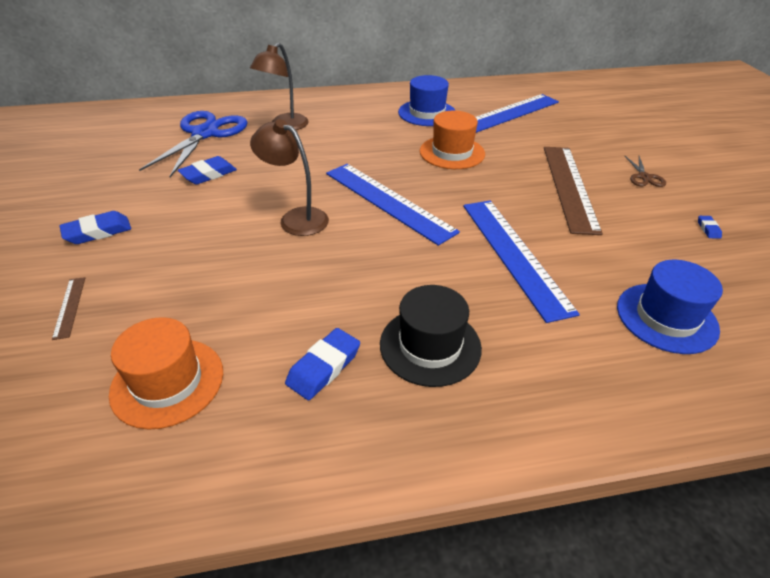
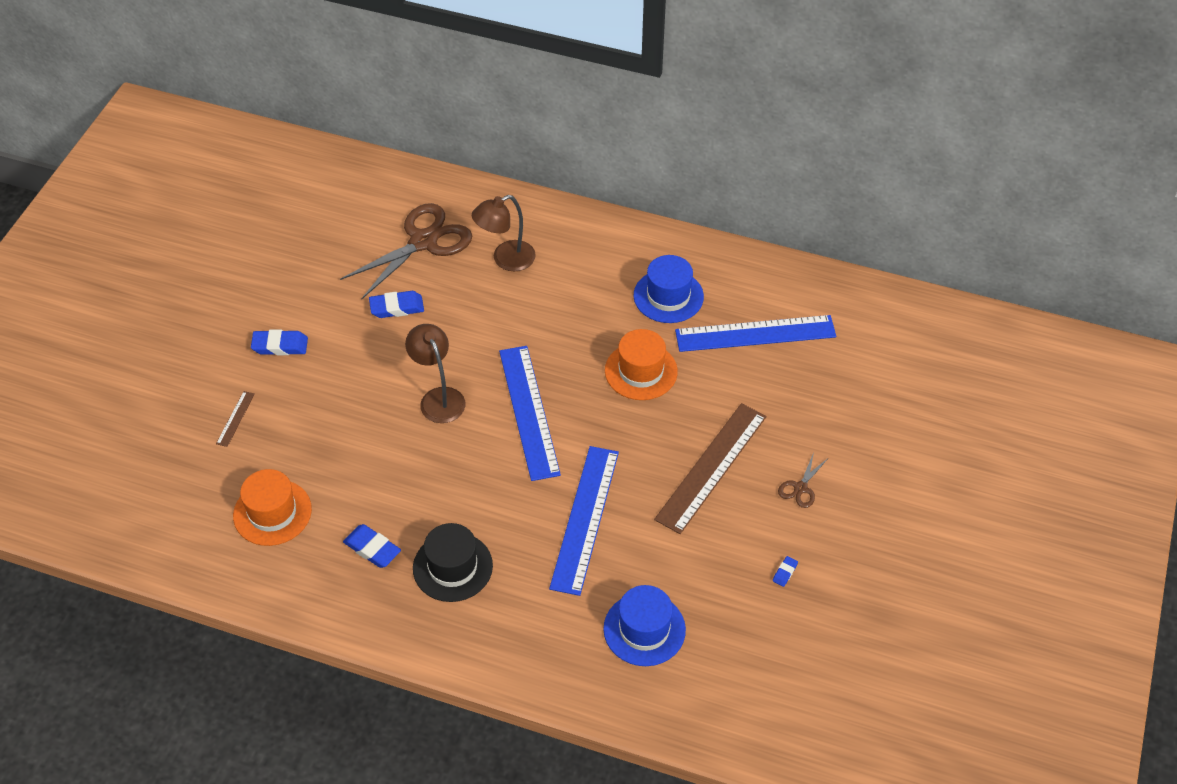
camera: 30 degrees right, 10 degrees up
blue scissors [139,111,248,177] -> brown scissors [340,203,472,299]
blue eraser [285,328,360,400] -> blue eraser turned 60 degrees clockwise [343,524,401,568]

